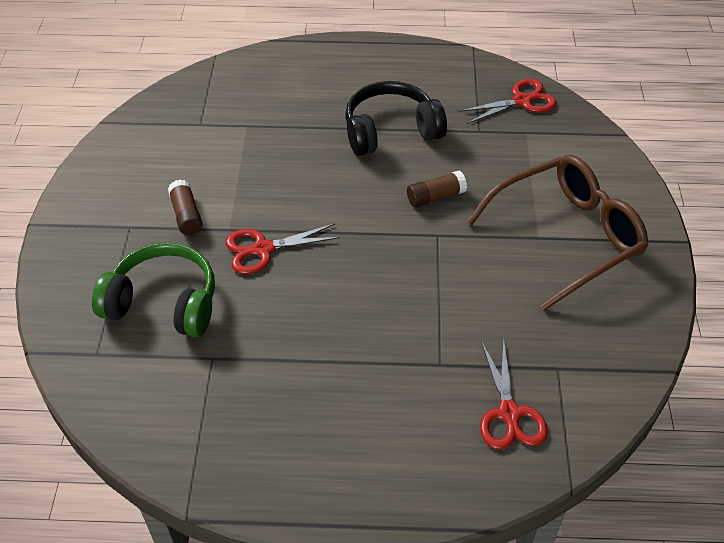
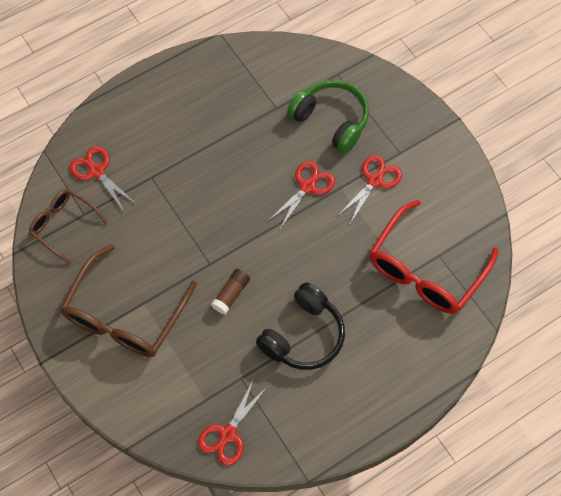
camera: 145 degrees right, 15 degrees up
green headphones [92,242,215,337] -> green headphones turned 120 degrees counterclockwise [287,80,369,153]
brown glue stick [168,180,203,235] -> red scissors [339,155,402,224]
none -> brown glasses [29,189,108,264]
none -> red glasses [370,200,499,314]

